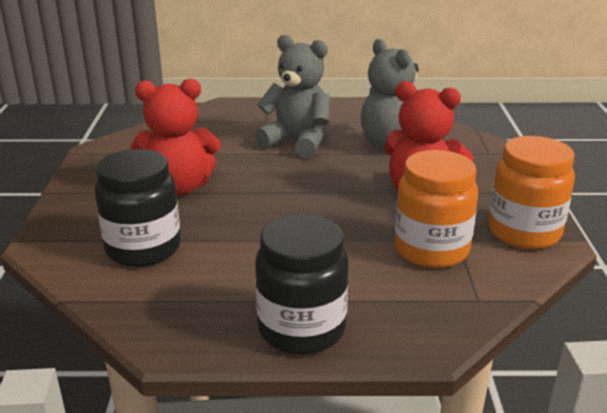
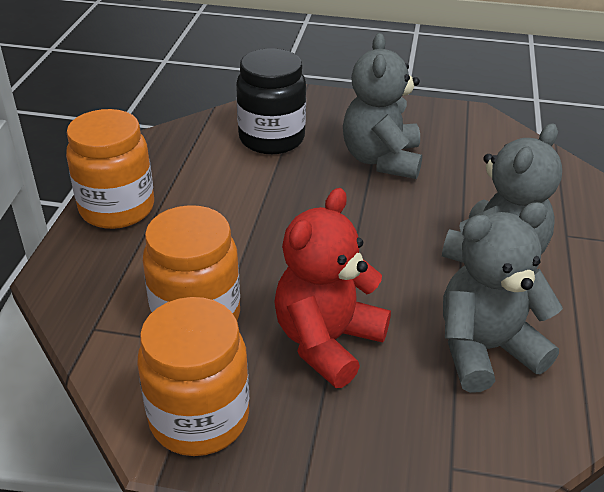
camera: 100 degrees right, 10 degrees up
red teddy bear [131,79,220,196] -> grey teddy bear [343,33,422,179]
black jar [255,214,348,355] -> orange jar [66,109,154,229]

